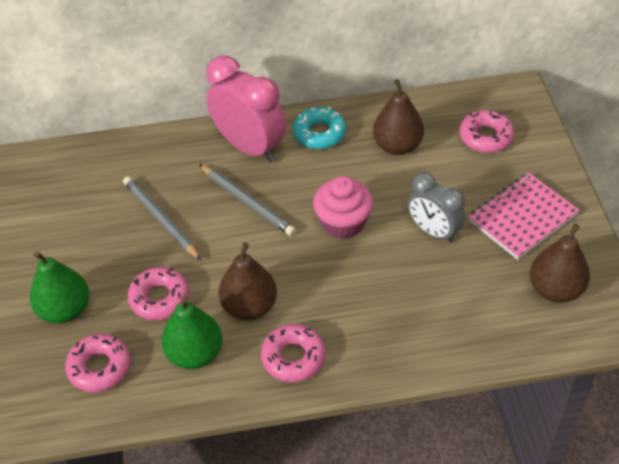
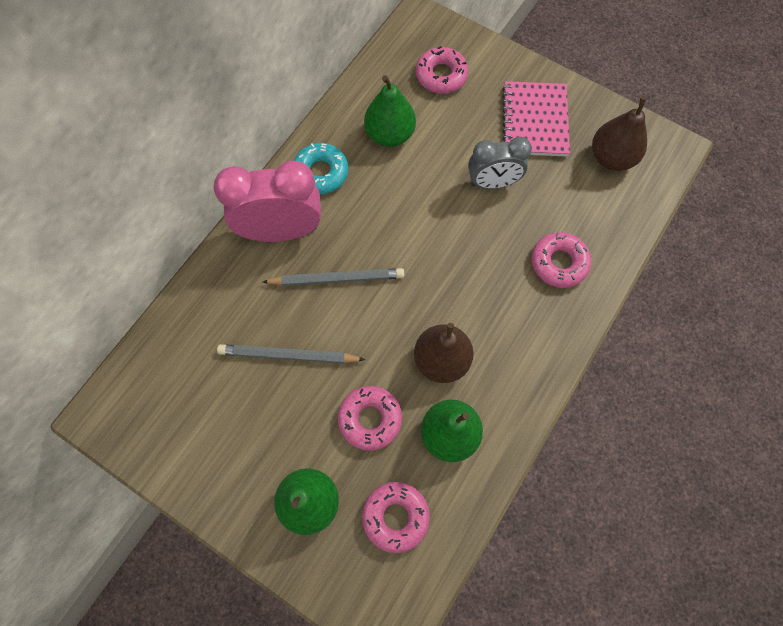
camera: 50 degrees left, 20 degrees up
pink donut [261,324,326,382] -> pink donut moved to [531,232,591,288]
pink cupcake [313,176,373,239] -> none
brown pear [373,79,424,155] -> green pear [364,75,416,147]

